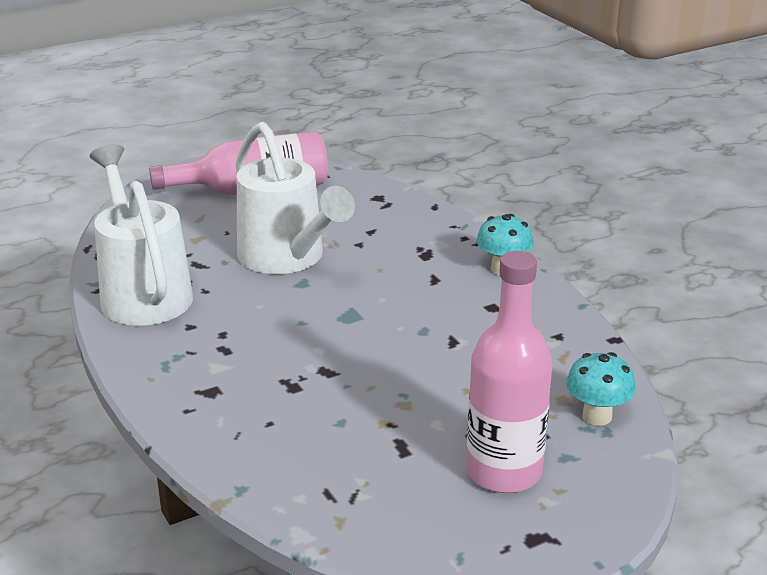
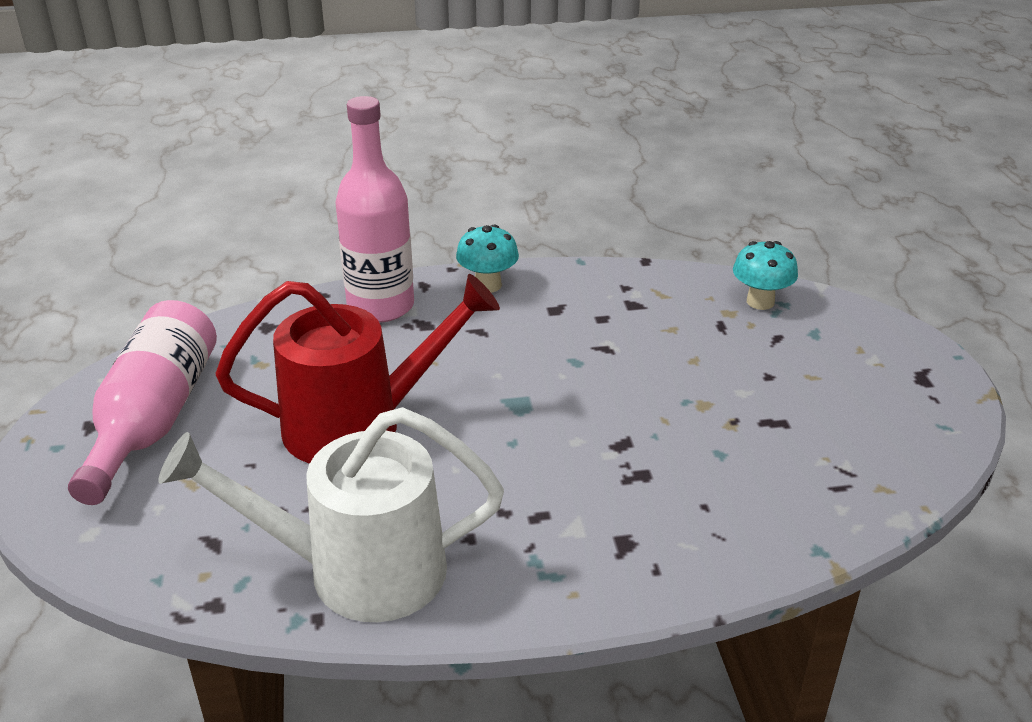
camera: 70 degrees left, 5 degrees up
white watering can [235,122,355,274] -> red watering can [216,274,500,464]
pink bottle [466,251,552,493] -> pink bottle moved to [335,96,414,323]

